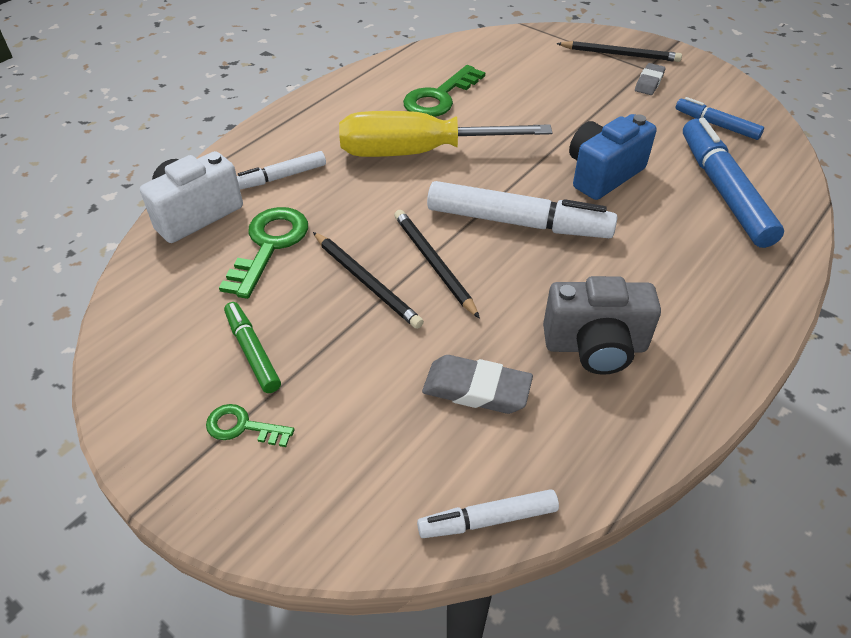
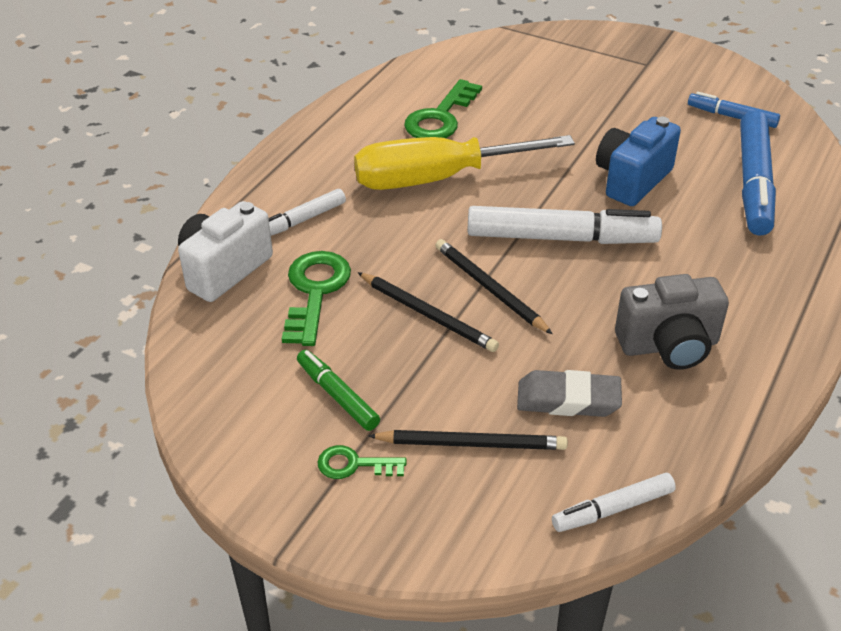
camera: 10 degrees left, 5 degrees down
black pencil [556,41,682,62] -> black pencil moved to [368,430,568,450]
grey eraser [635,63,666,95] -> none
blue marker [683,118,784,248] -> blue marker turned 150 degrees counterclockwise [740,110,776,236]

